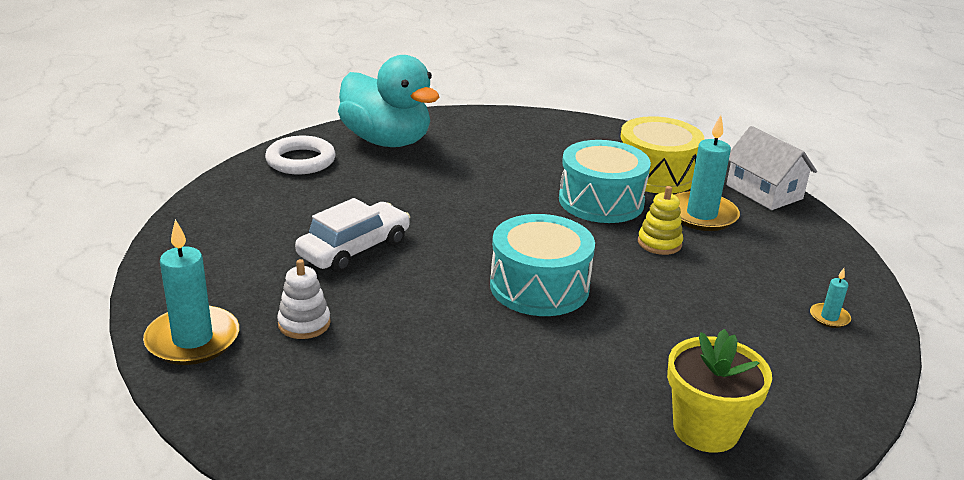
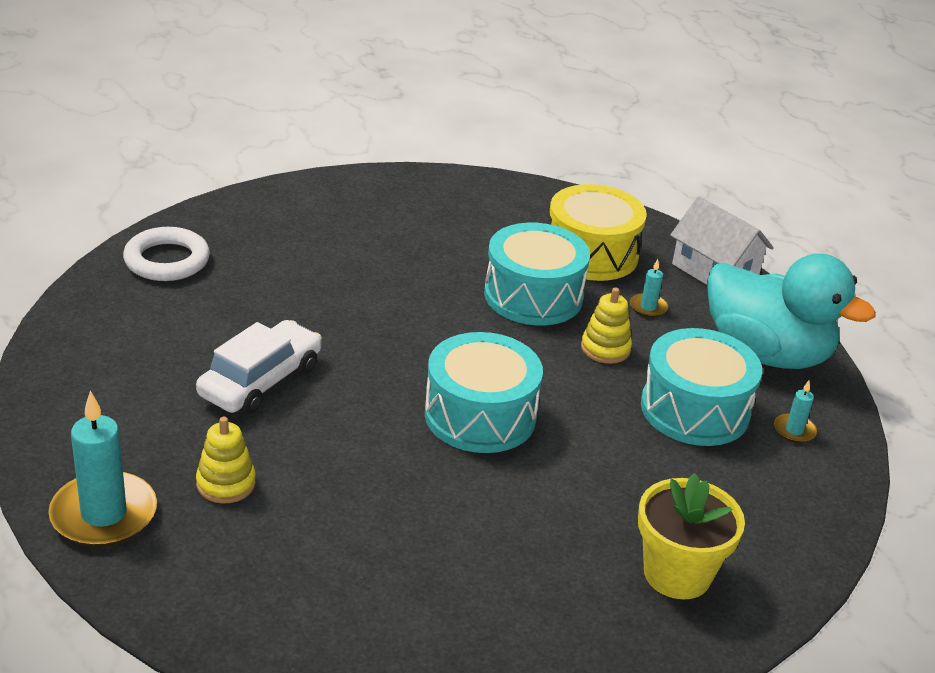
camera: 10 degrees left, 5 degrees up
white stacking toy [277,259,331,339] -> yellow stacking toy [196,417,256,504]
turquoise duck [338,55,439,147] -> turquoise duck moved to [707,253,876,369]
turquoise candle [675,115,740,231] -> turquoise candle [630,259,668,317], size x0.47
none -> turquoise drum [641,328,762,446]

